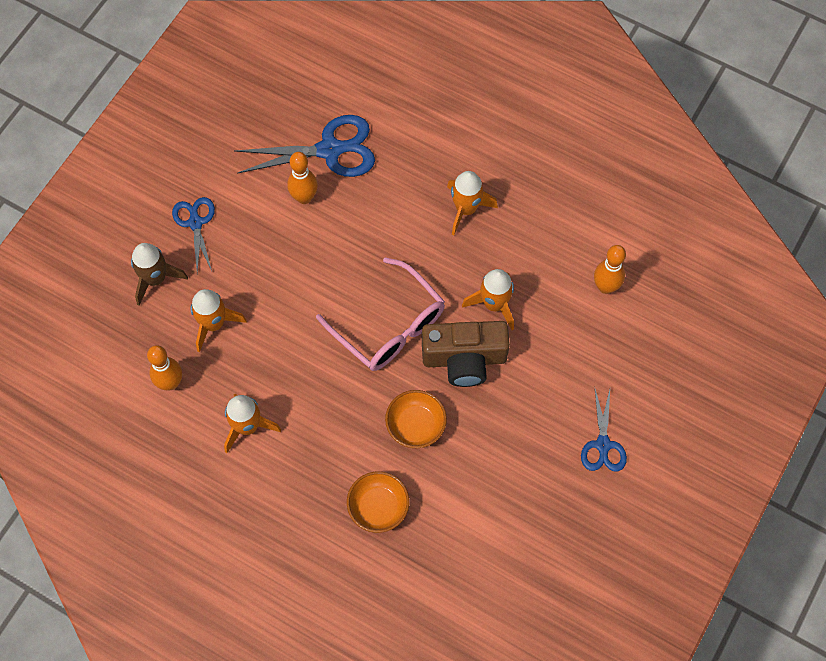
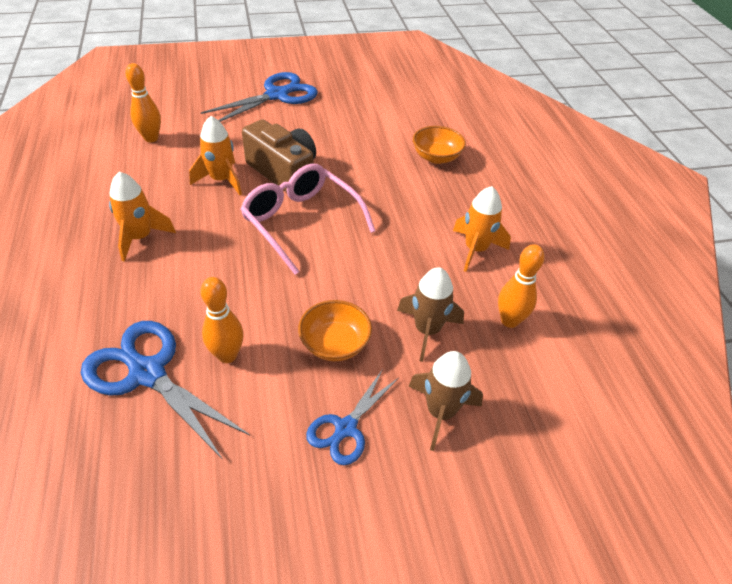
camera: 135 degrees left, 20 degrees down
orange rocket [190,289,247,352] -> brown rocket [397,267,464,362]
pink glasses [316,257,445,371] -> pink glasses turned 45 degrees counterclockwise [240,164,375,275]
orange bowl [385,390,447,448] -> orange bowl moved to [298,300,372,361]
blue scissors [581,389,627,472] -> blue scissors [201,72,318,122], size x1.68

